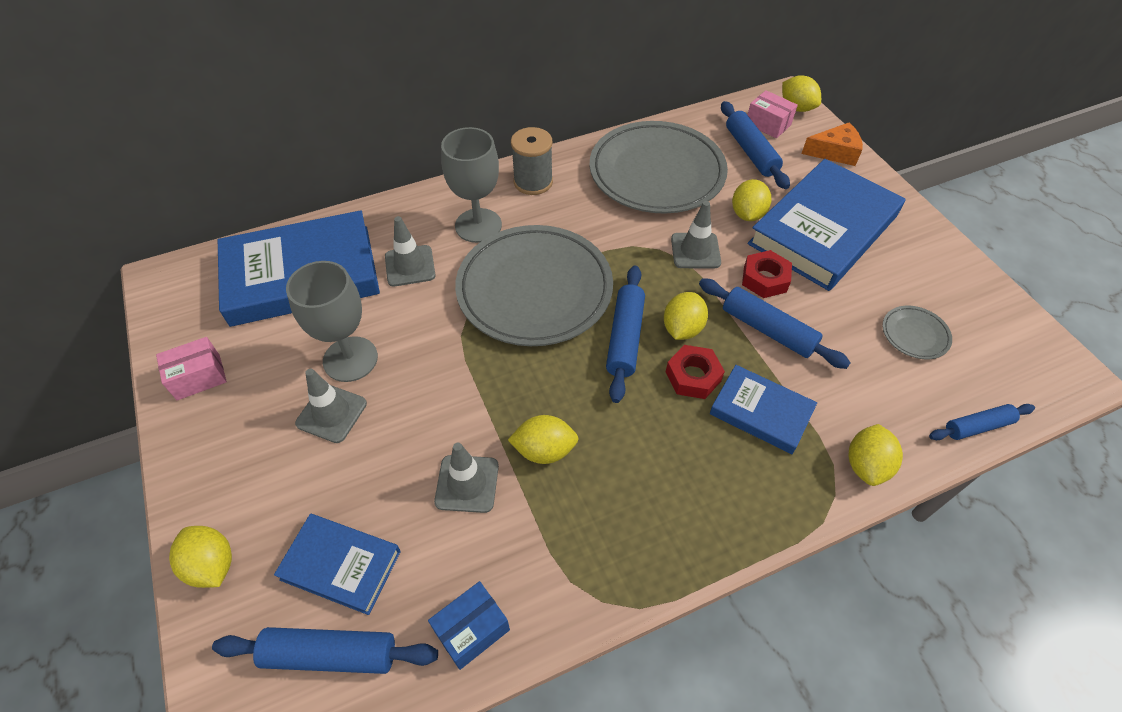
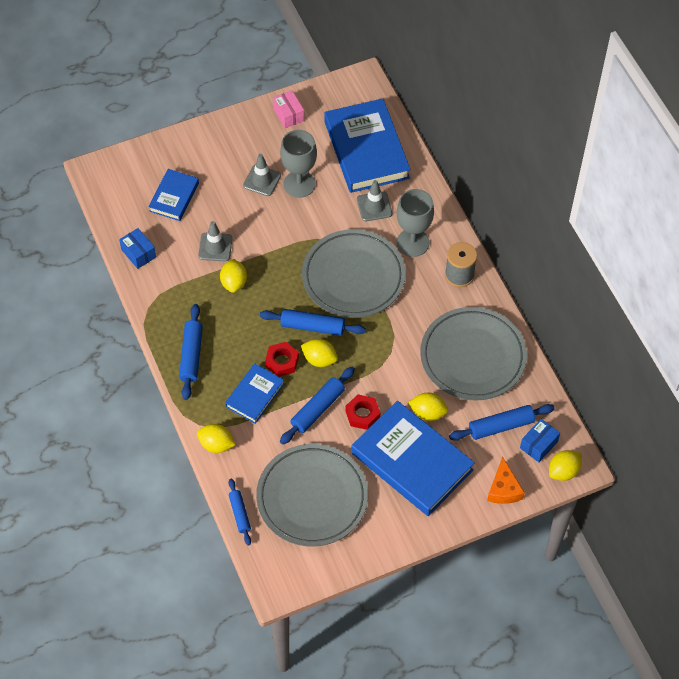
camera: 90 degrees right, 5 degrees up
yellow lemon [169,526,232,588] -> none
blue rolling pin [212,627,438,674] -> blue rolling pin moved to [179,304,203,400]
grey traffic cone [671,201,721,268] -> none
pink box [748,90,798,139] -> blue box [520,419,560,462]
grey plate [882,306,952,359] -> grey plate [256,444,368,547], size x2.45

